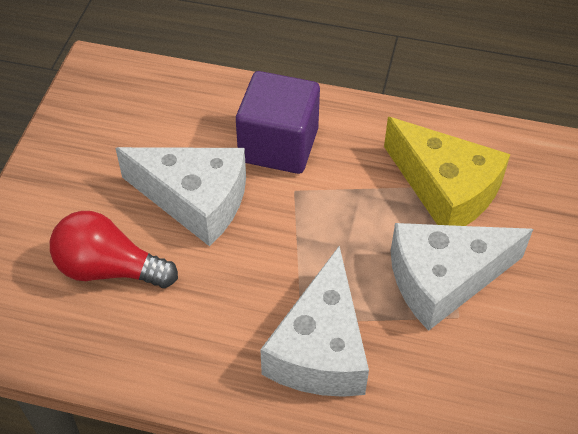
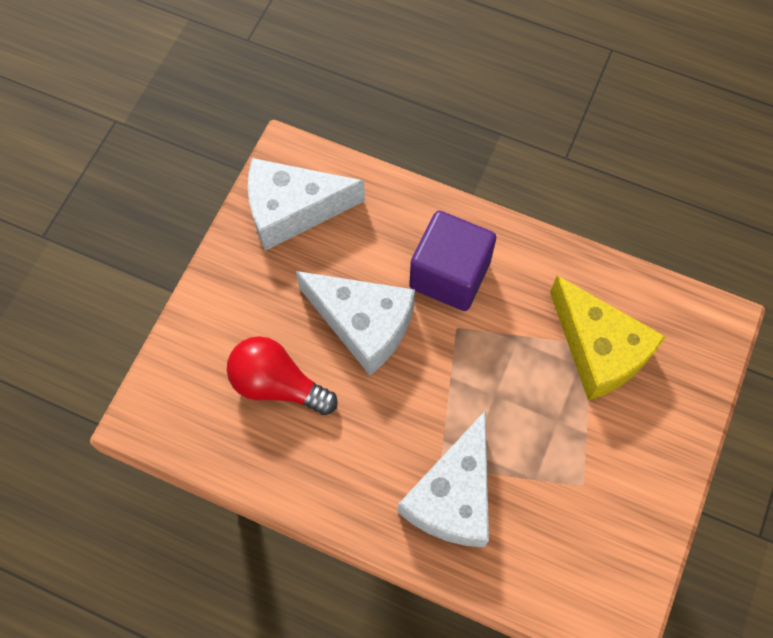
camera: 10 degrees right, 15 degrees up
white cheese [390,223,533,331] -> white cheese moved to [248,158,365,251]

